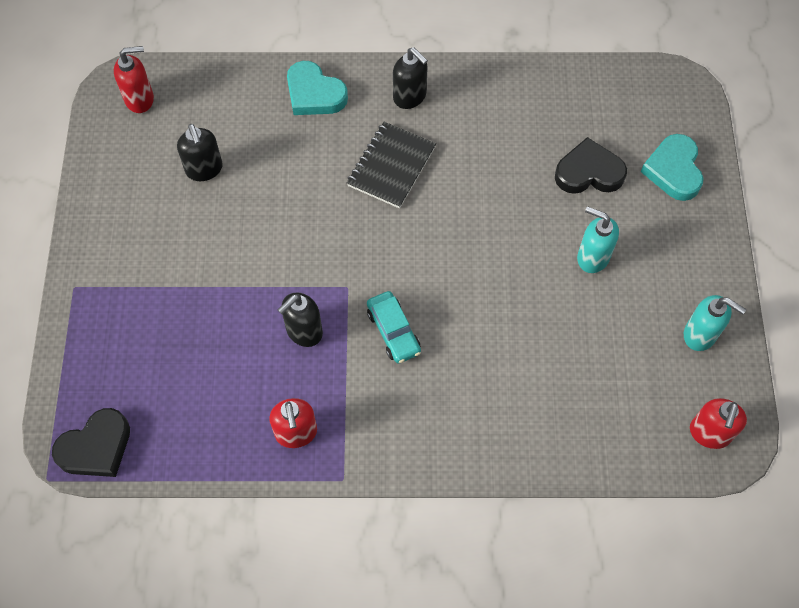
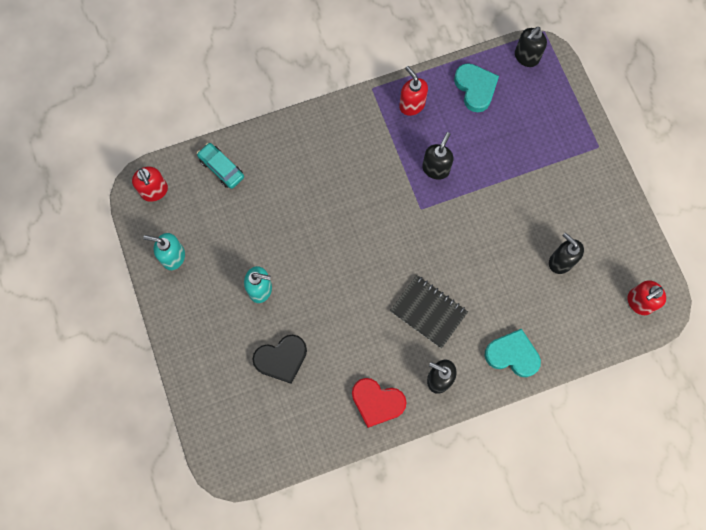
camera: 160 degrees right, 10 degrees up
black heart [52,408,130,477] -> black soap dispenser [515,27,547,67]
black notebook [347,122,436,208] -> black notebook turned 60 degrees counterclockwise [390,275,468,348]
turquoise car [367,291,421,364] -> turquoise car moved to [197,143,244,189]
turquoise heart [641,134,703,201] -> turquoise heart moved to [454,63,499,112]
red soap dispenser [690,398,747,449] -> red soap dispenser turned 150 degrees clockwise [132,167,168,202]
none -> red heart [352,378,407,428]

